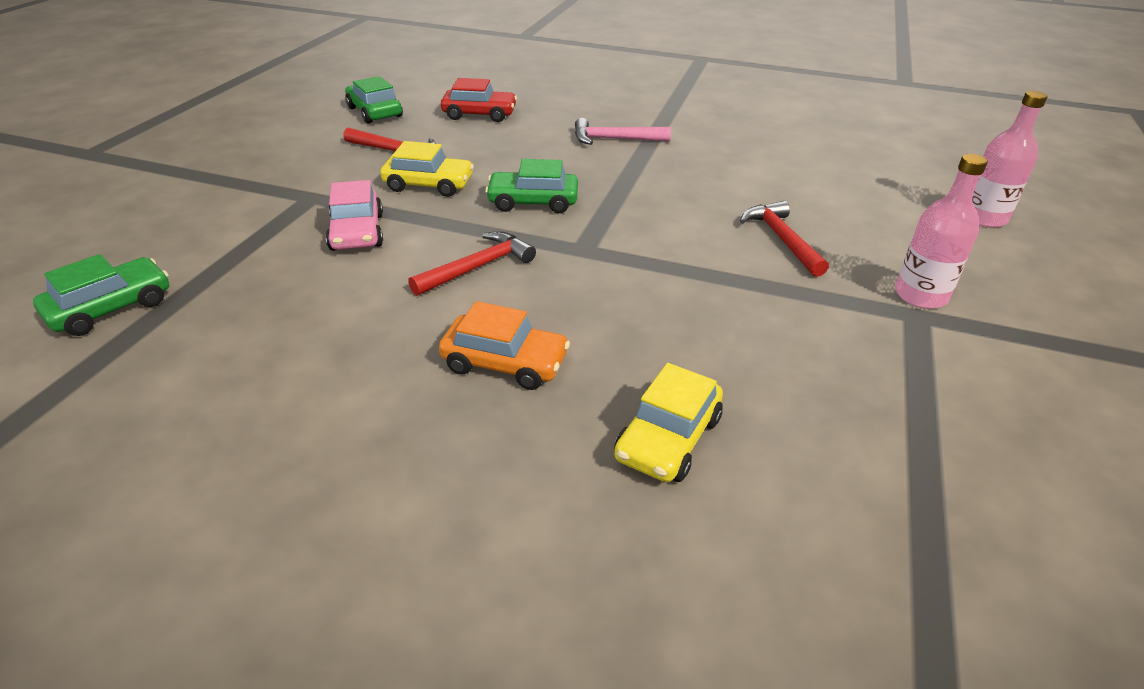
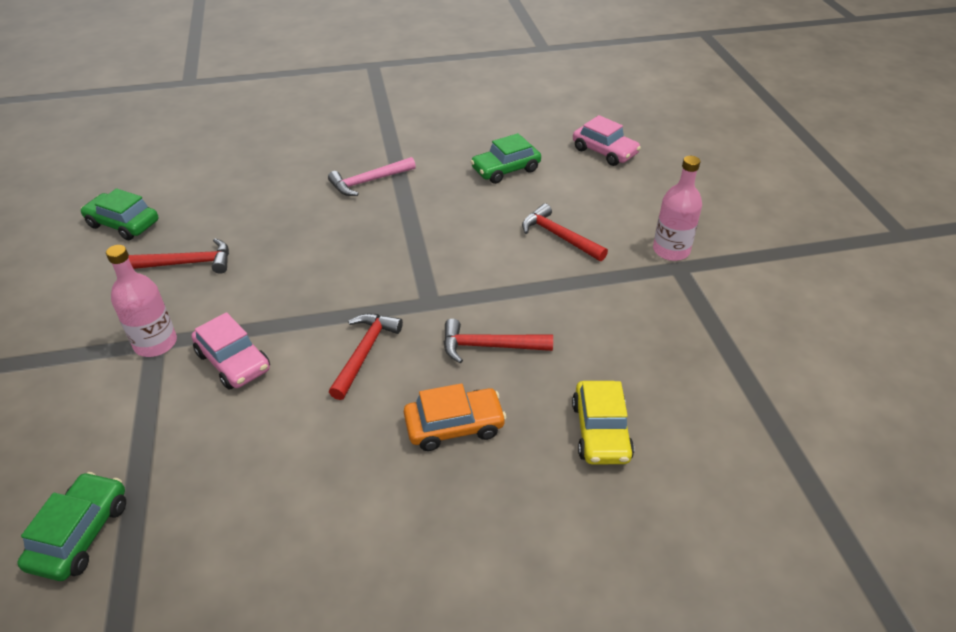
camera: 30 degrees left, 5 degrees up
yellow car [380,141,474,197] -> none
red car [441,78,517,122] -> none
green car [485,159,578,213] -> green car moved to [470,133,541,184]
pink bottle [972,91,1048,228] -> pink bottle moved to [106,245,177,357]
none -> red hammer [444,319,553,364]
none -> pink car [573,115,641,166]

